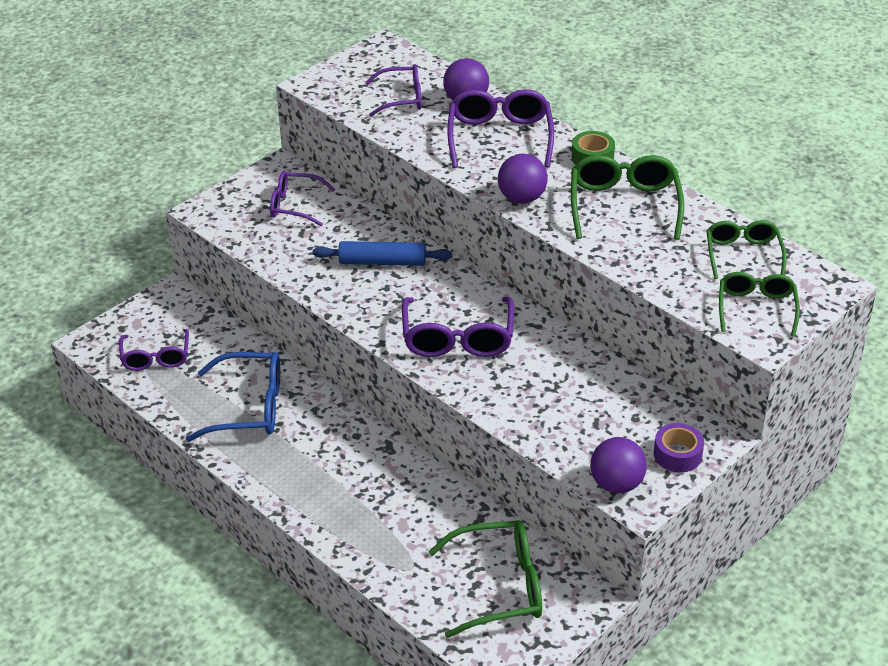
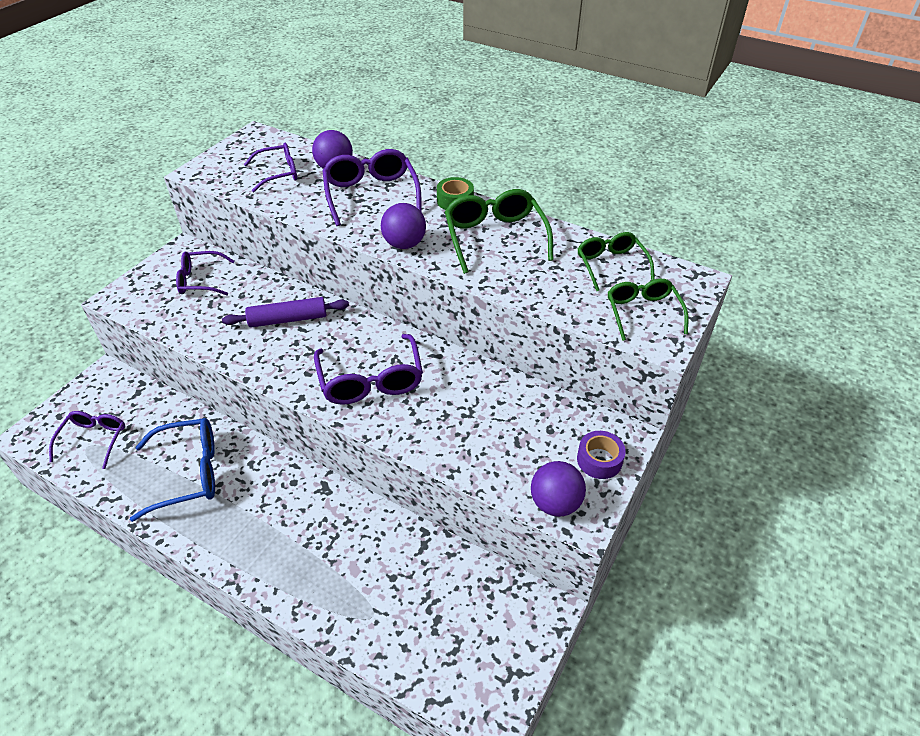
camera: 15 degrees left, 5 degrees up
purple glasses [119,329,189,371] -> purple glasses turned 150 degrees counterclockwise [49,411,125,469]
blue rolling pin [313,241,452,266] -> purple rolling pin [222,297,349,328]
green glasses [428,520,542,638] -> none

